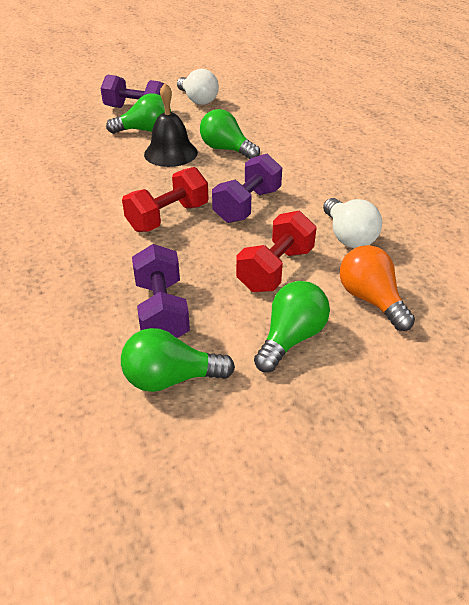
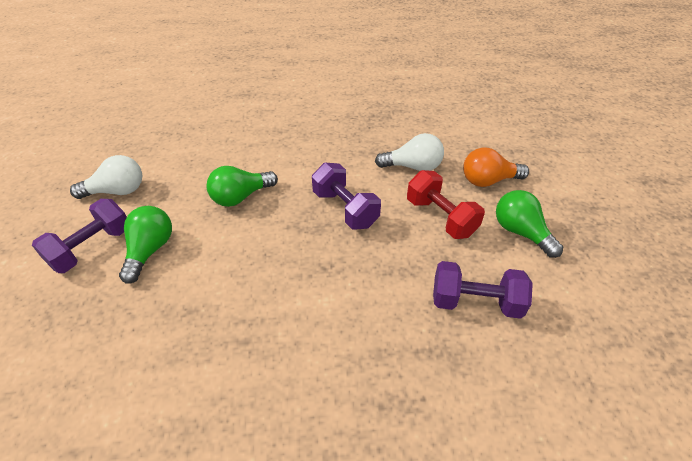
camera: 70 degrees left, 5 degrees up
green light bulb [121,328,235,392] -> none
red dumbbell [122,167,209,232] -> none
black bell [144,83,198,167] -> none

